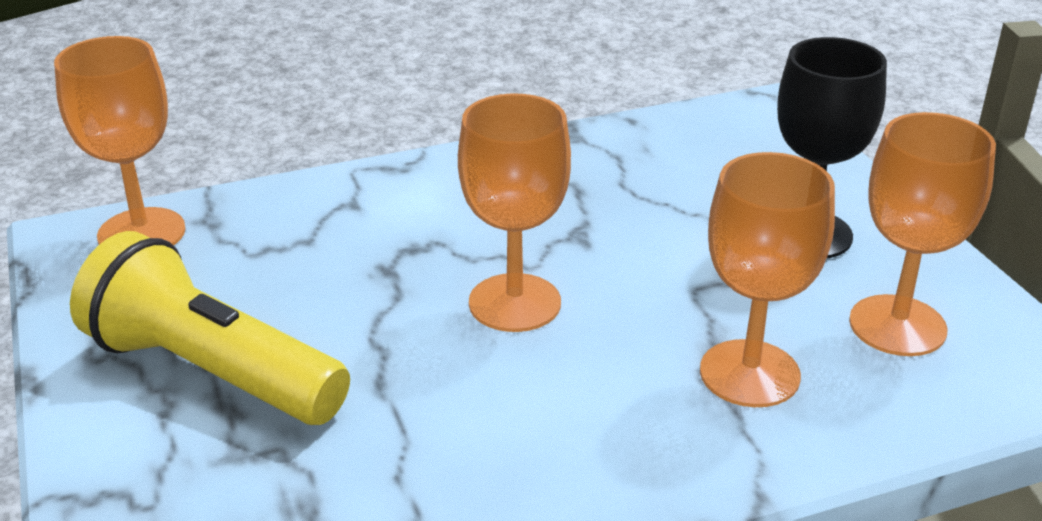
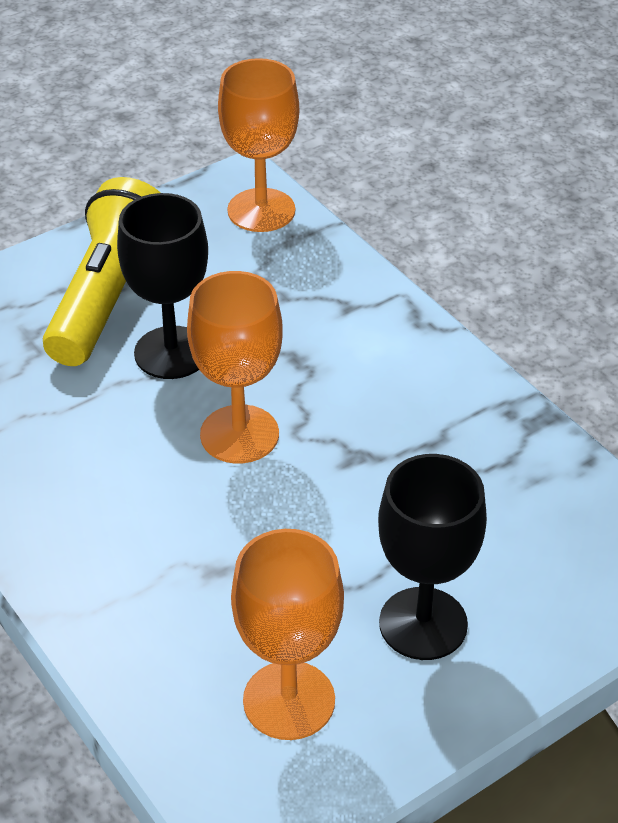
camera: 75 degrees right, 10 degrees up
orange goblet [700,152,835,407] -> none
none -> black goblet [117,193,208,379]

